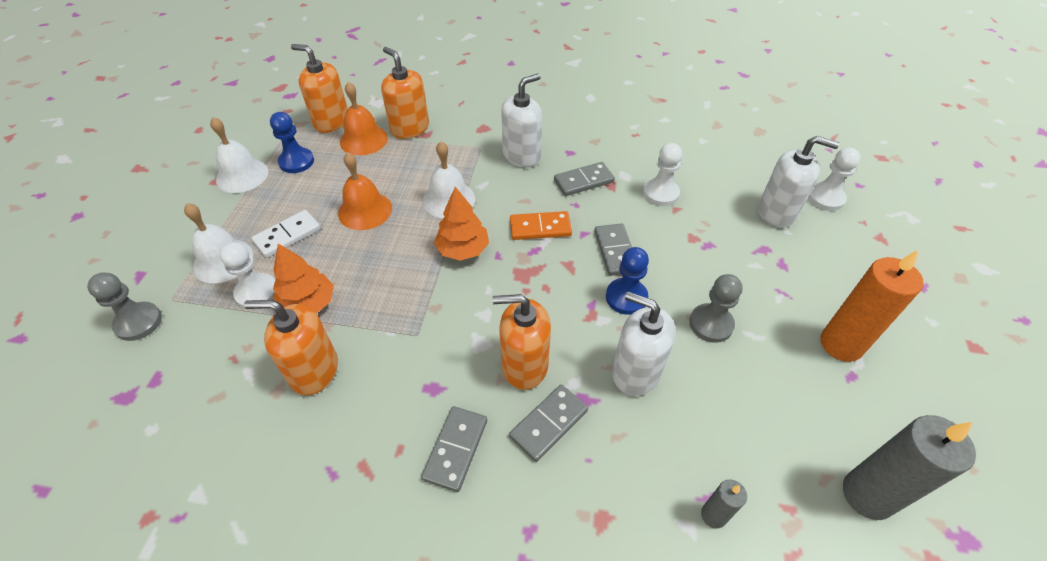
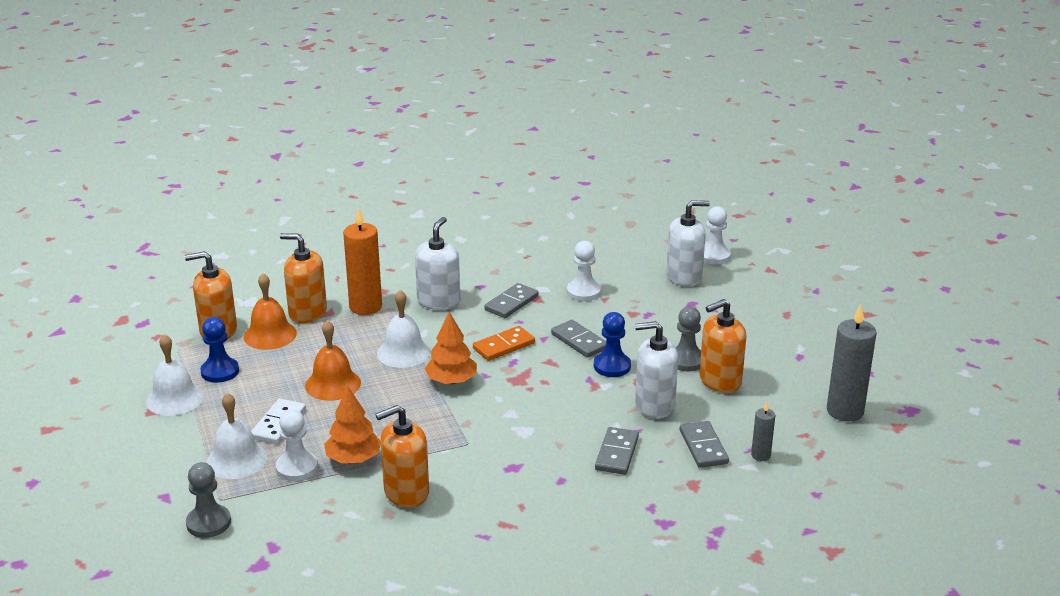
camera: 30 degrees left, 20 degrees down
grey domino [421,406,487,492] -> grey domino moved to [680,421,729,468]
orange soap dispenser [493,294,551,390] -> orange soap dispenser moved to [699,299,746,393]
orange candle [820,250,924,362] -> orange candle moved to [343,207,382,315]

